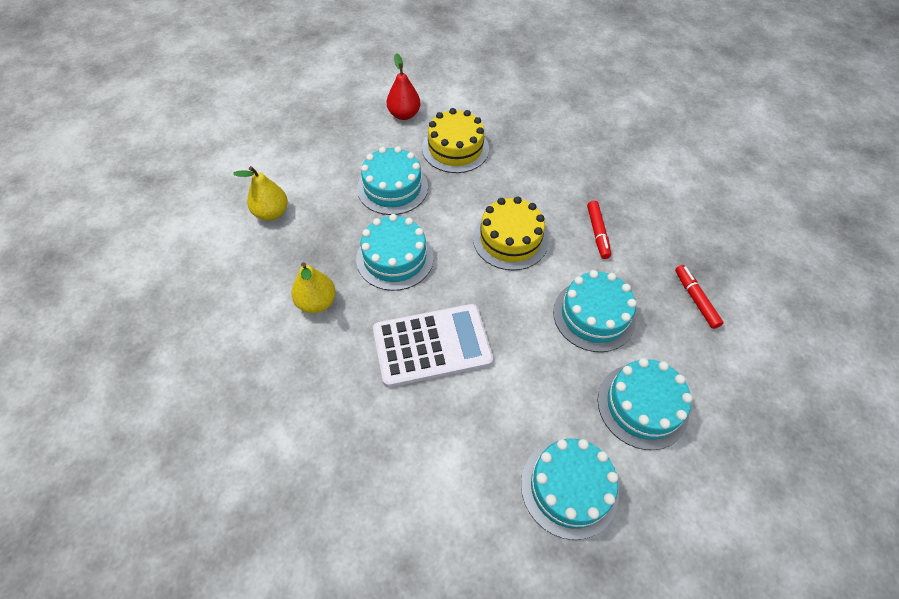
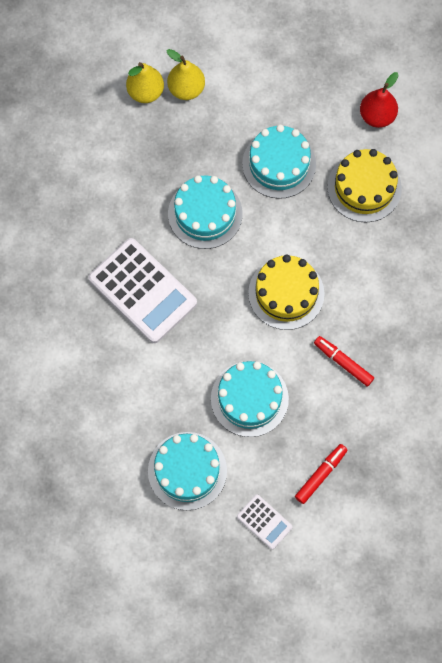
camera: 60 degrees right, 15 degrees up
yellow pear [292,262,336,313] -> yellow pear moved to [126,62,164,103]
turquoise cake [521,439,619,540] -> none
red marker [587,201,611,259] -> red marker turned 75 degrees clockwise [314,336,374,387]
none -> white calculator [237,494,293,549]

